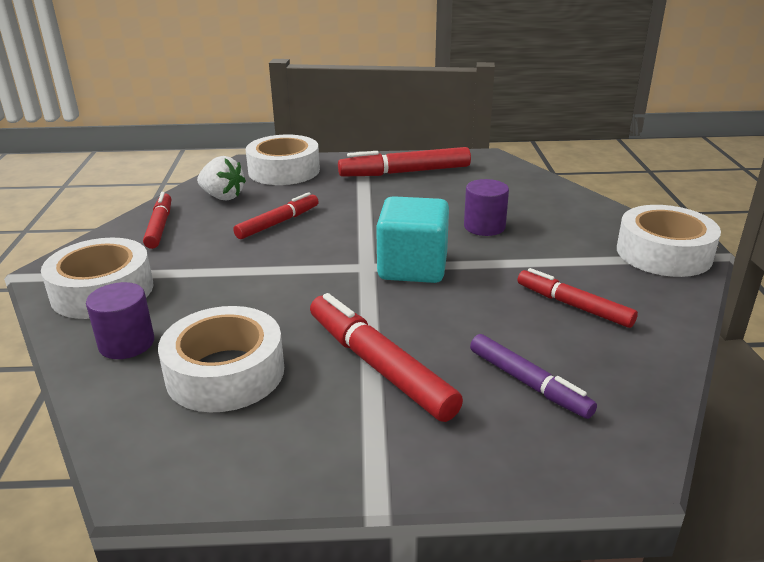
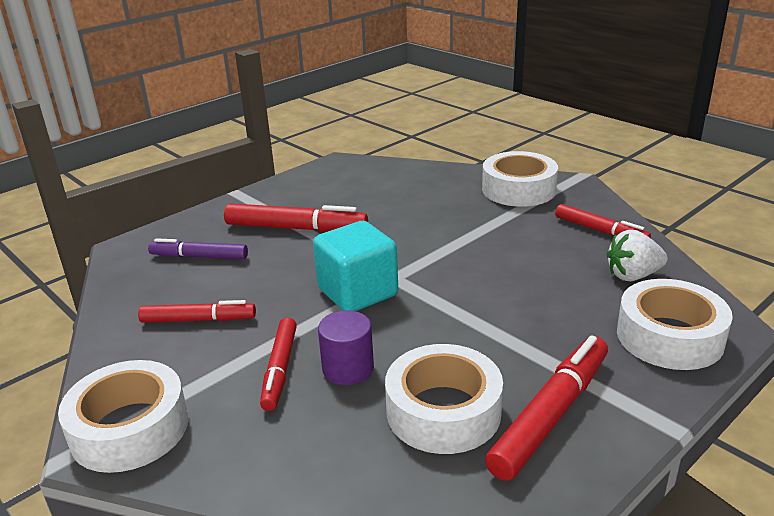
camera: 140 degrees right, 0 degrees up
purple cylinder [86,282,154,359] -> none
white tape [158,306,284,412] -> white tape moved to [385,344,503,454]
red marker [233,192,319,239] -> red marker moved to [260,318,297,411]

